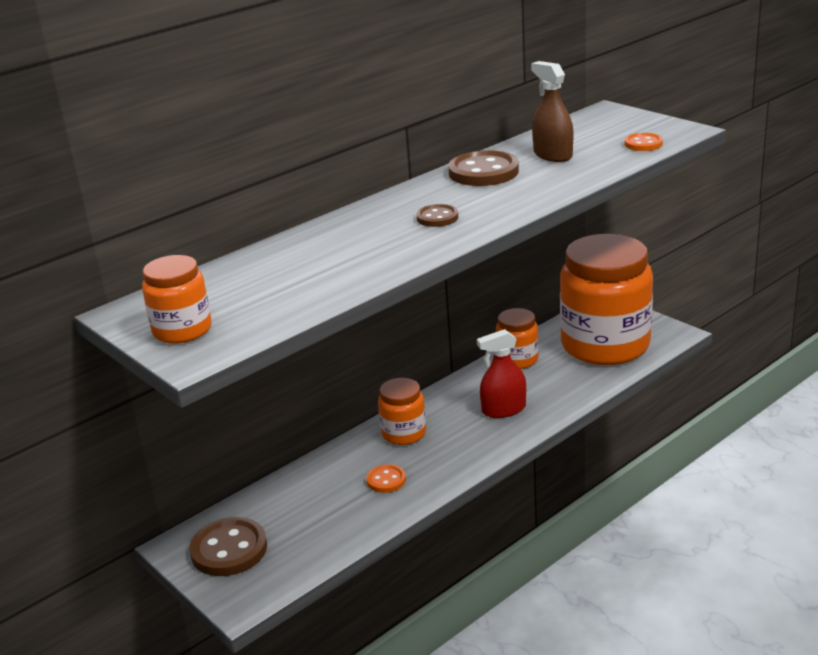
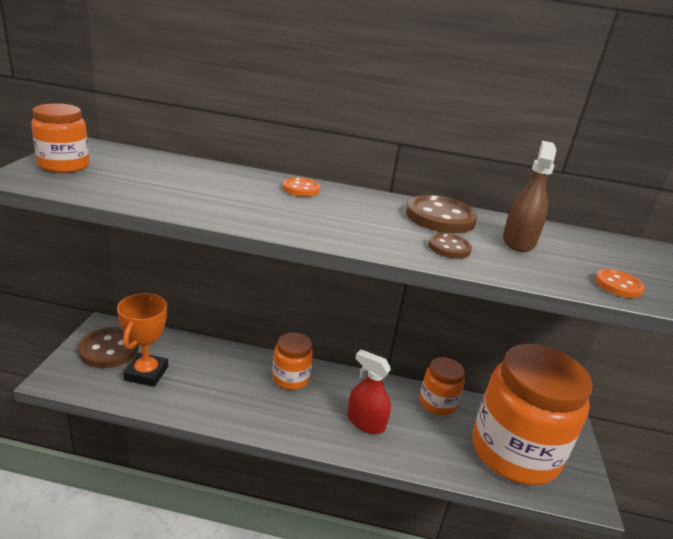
camera: 45 degrees right, 0 degrees up
orange button [366,464,406,493] -> orange button moved to [283,178,320,197]
brown button [416,204,458,227] -> brown button moved to [428,233,472,259]
none -> orange trophy [117,293,168,387]

